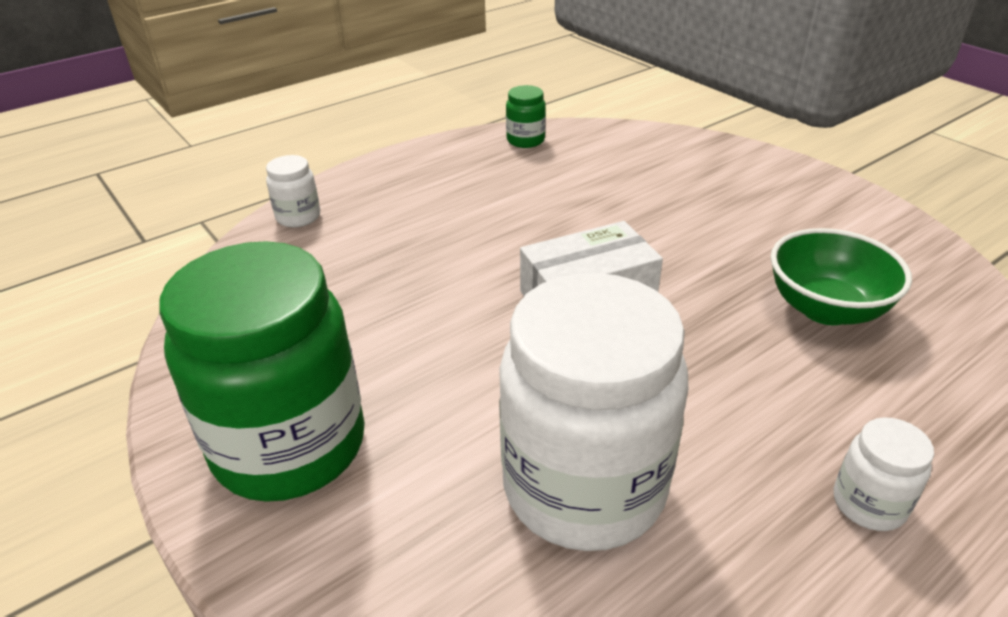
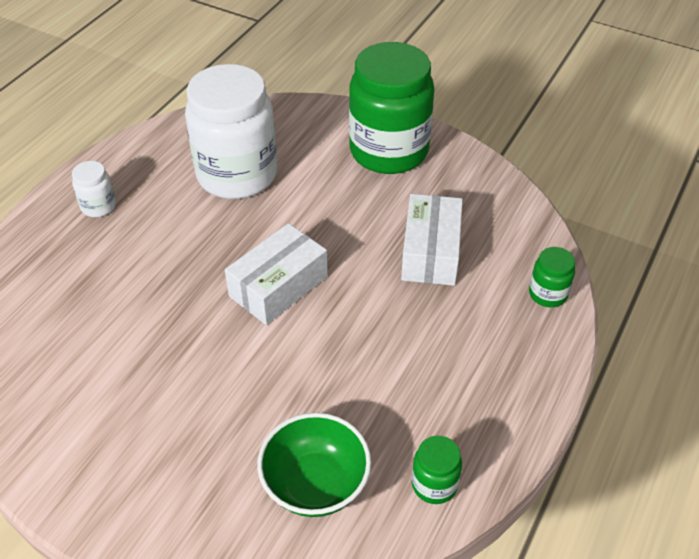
camera: 155 degrees right, 10 degrees up
white jar [266,155,320,227] -> green jar [529,247,575,307]
green bowl [771,228,912,325] -> green bowl moved to [257,413,371,517]
none -> white box [401,194,463,286]

